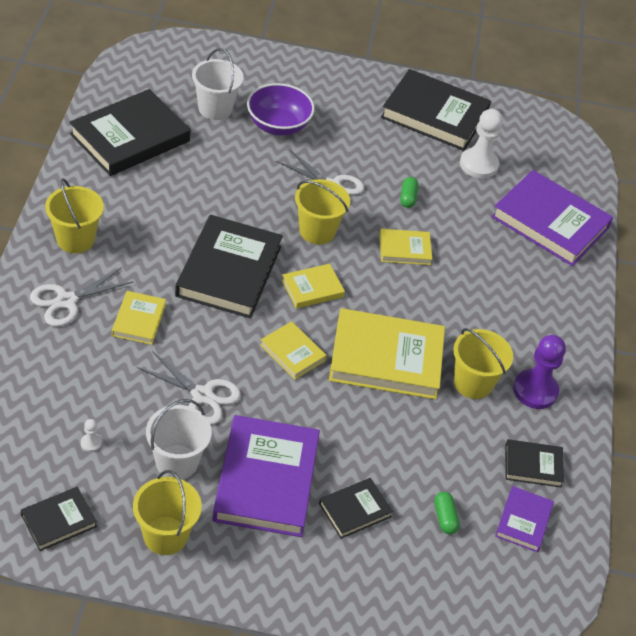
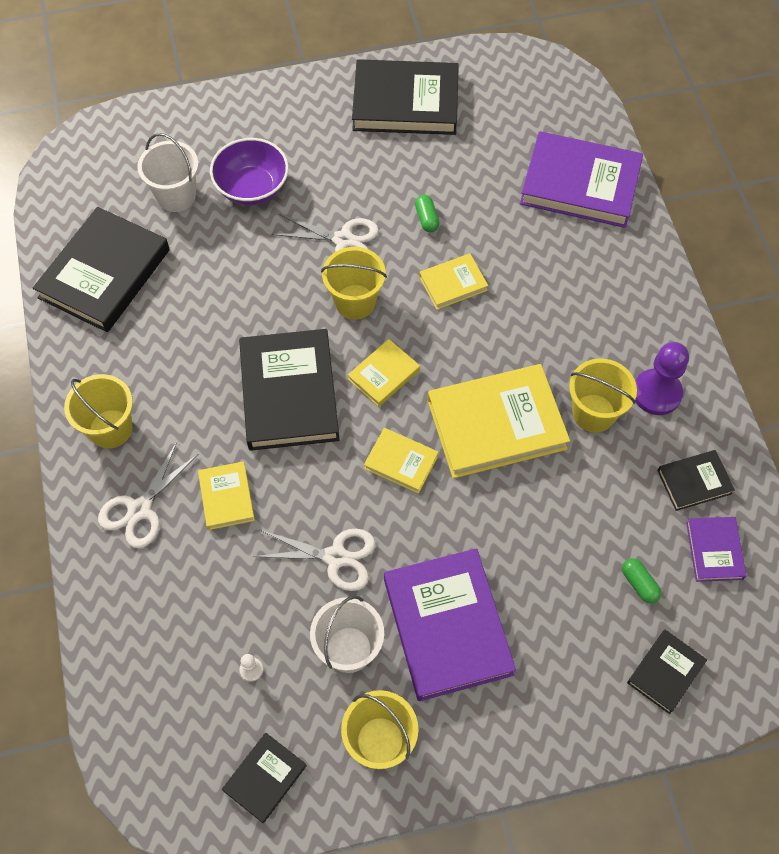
camera: 15 degrees left, 15 degrees up
black book [319,478,393,539] -> black book moved to [627,630,707,714]
white pawn [460,109,503,178] -> none

